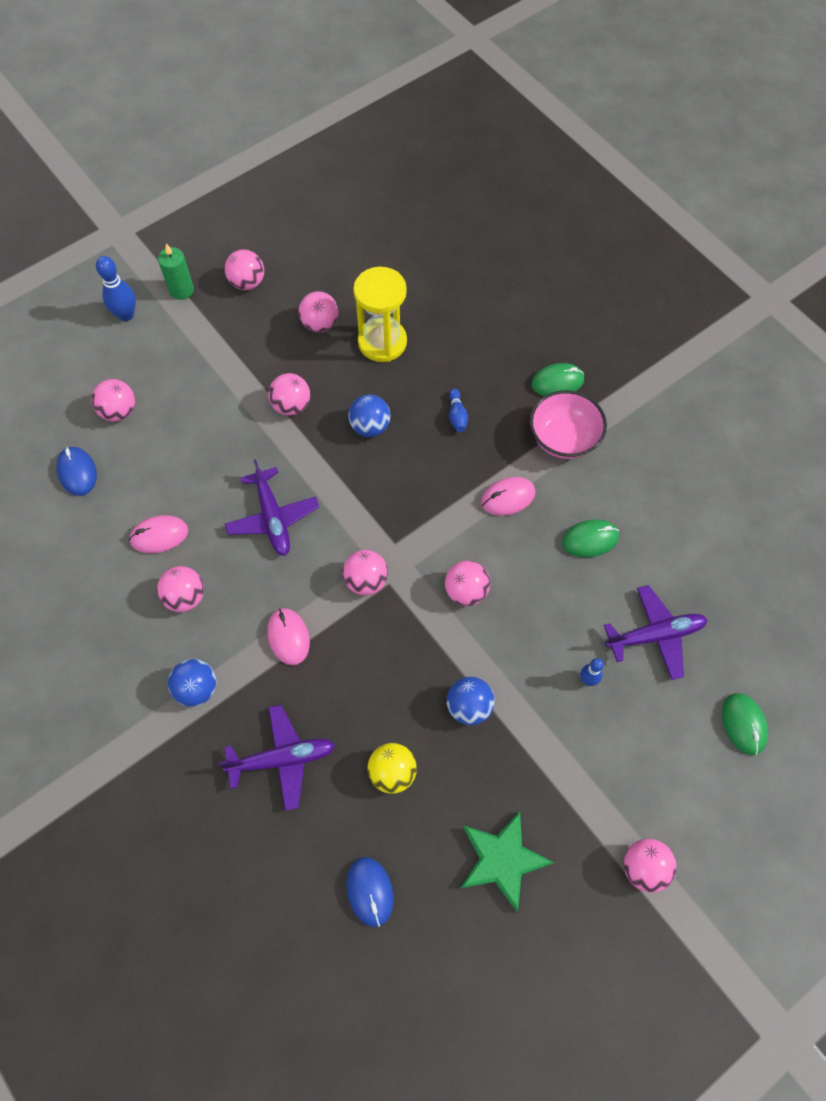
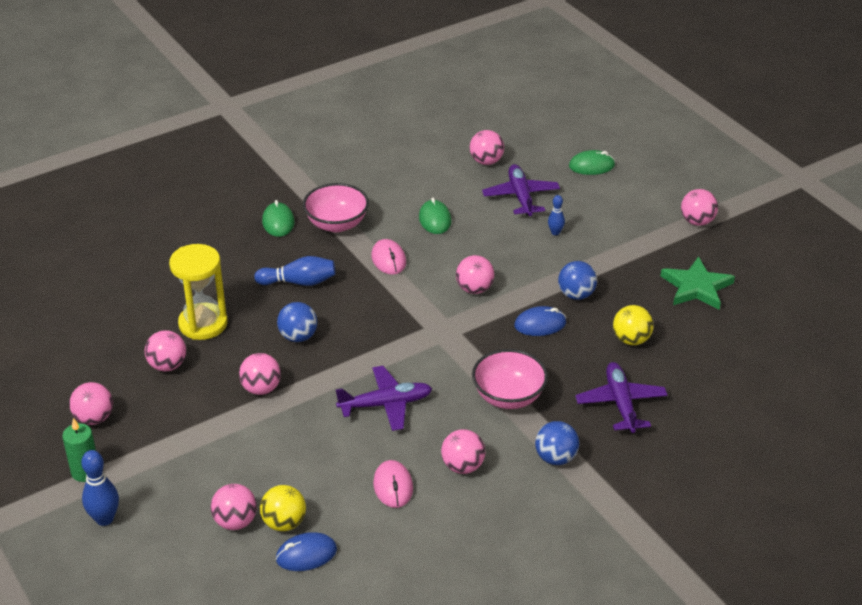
camera: 85 degrees left, 25 degrees down
pink mouse [267,608,310,665] -> pink bowl [472,349,548,409]
pink ball [343,550,388,595] -> pink ball moved to [470,130,504,165]
blue mouse [347,857,394,927] -> blue mouse moved to [514,306,566,336]
blue bowling pin [449,389,468,432] -> blue bowling pin [254,256,335,286], size x1.69
none -> yellow ball [260,485,306,531]

